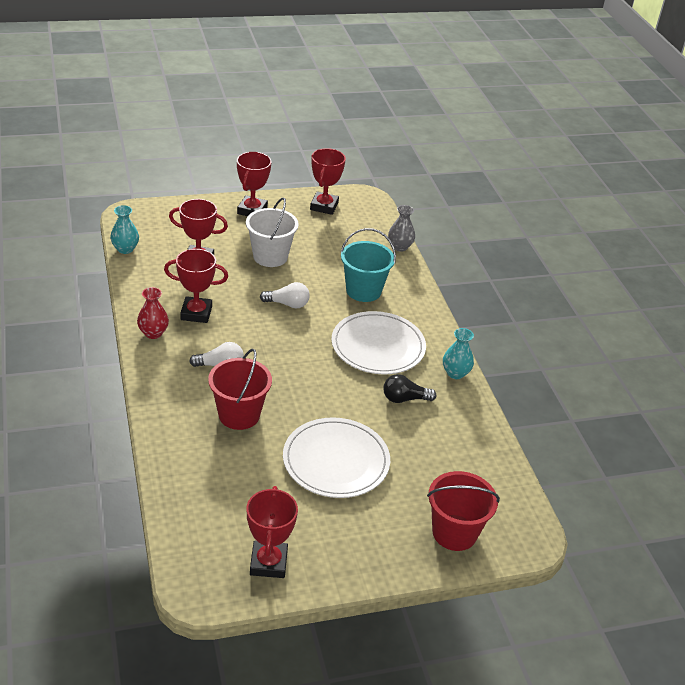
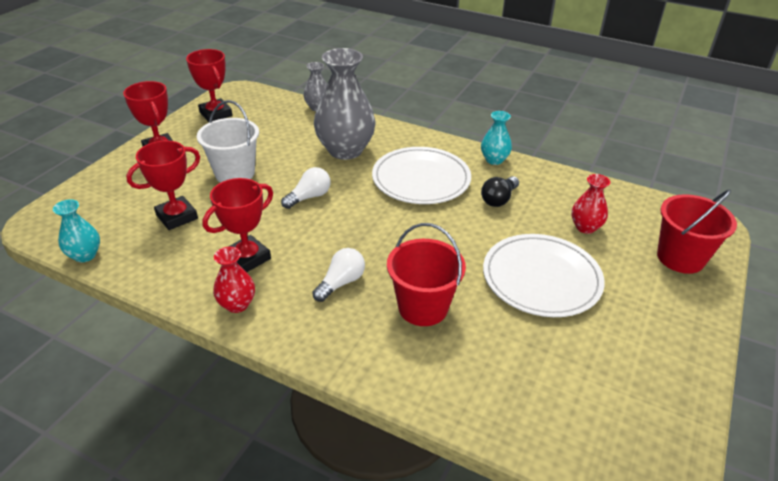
camera: 45 degrees left, 0 degrees up
red trophy [247,486,298,578] -> none
turquoise bucket [340,228,396,302] -> grey vase [314,48,376,160]
none -> red vase [571,174,610,234]

